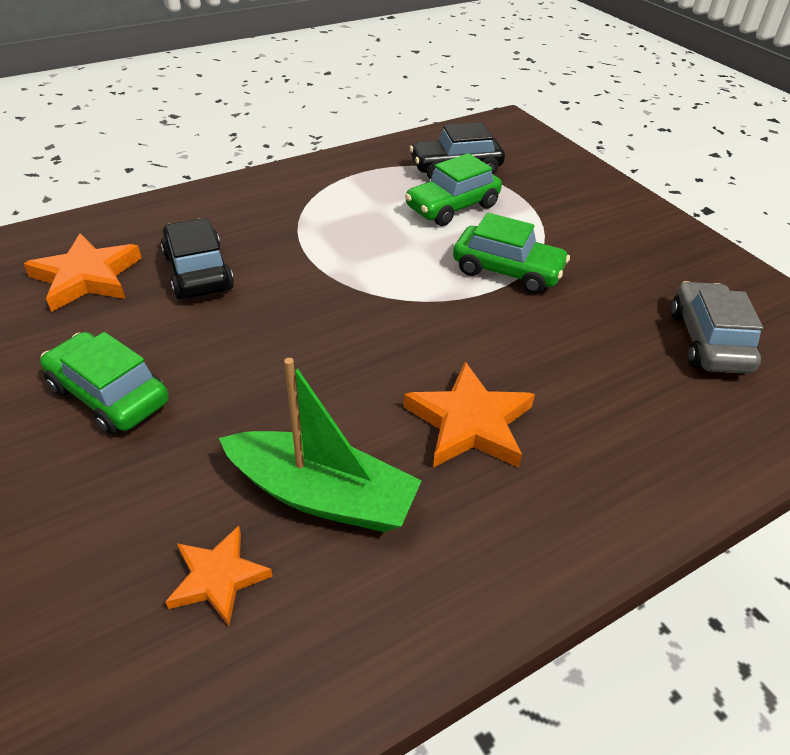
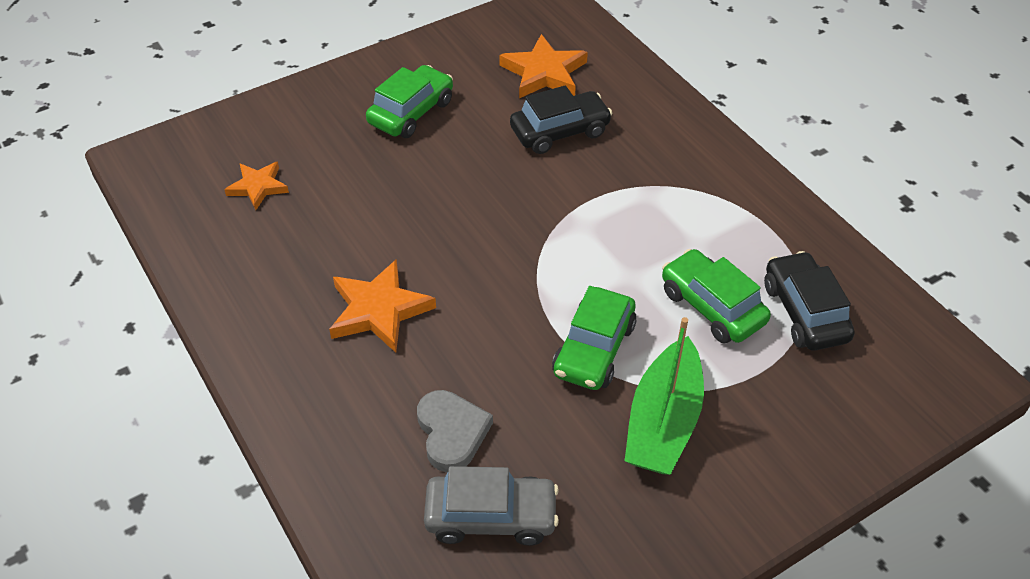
camera: 90 degrees right, 5 degrees up
green boat [219,358,422,532] -> green boat moved to [625,317,704,475]
none -> grey heart [417,390,493,472]

